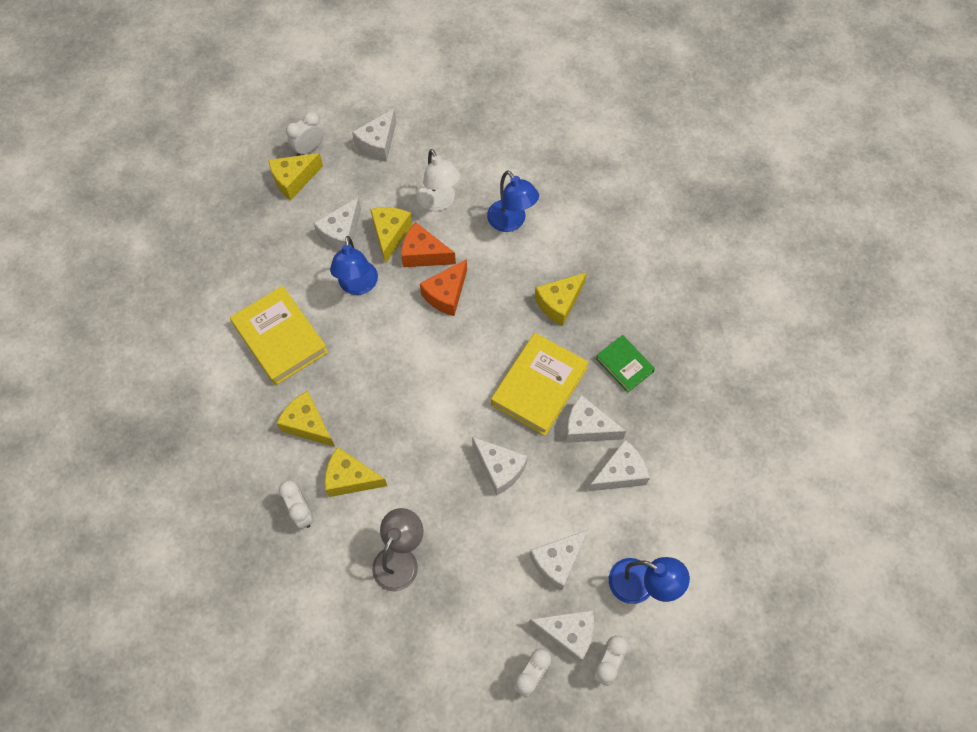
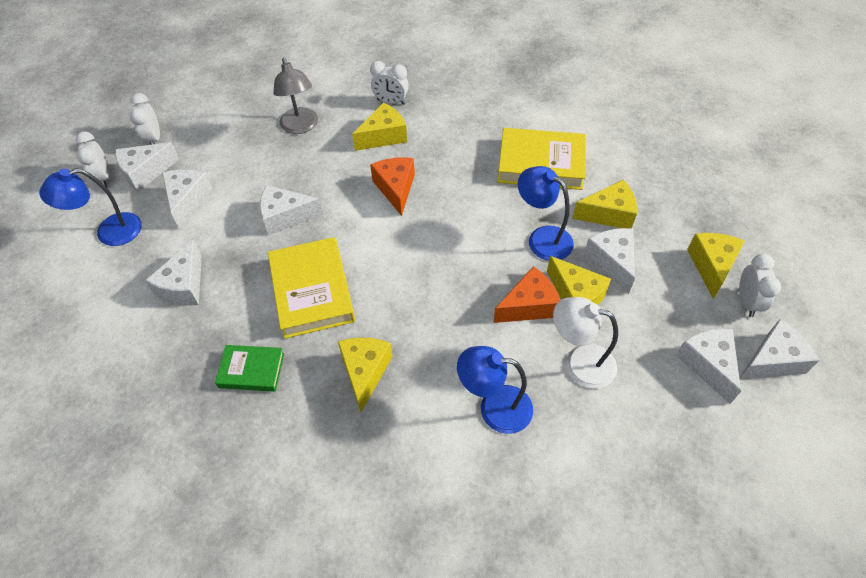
camera: 135 degrees right, 10 degrees down
yellow cheese [276,391,335,447] -> yellow cheese moved to [572,180,637,229]
orange cheese [420,259,467,316] -> orange cheese moved to [370,157,415,216]
white cheese [566,395,626,443] -> white cheese moved to [739,319,820,379]

